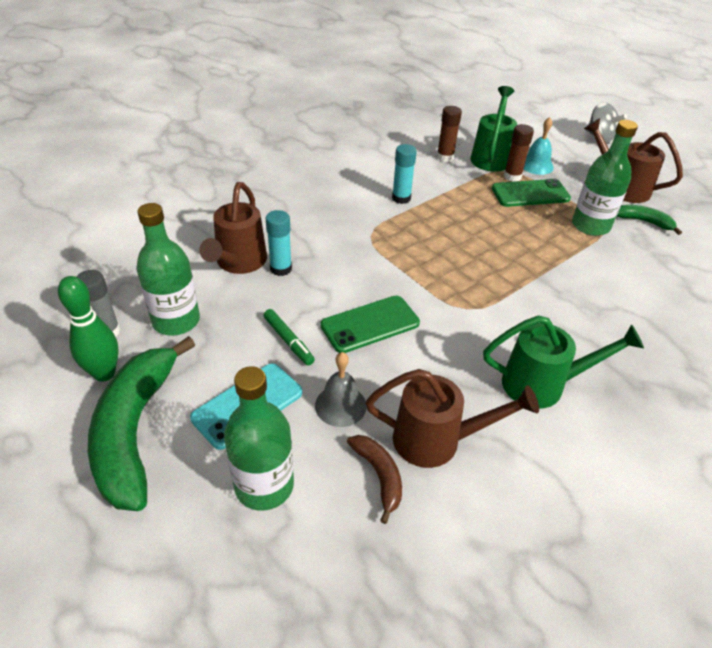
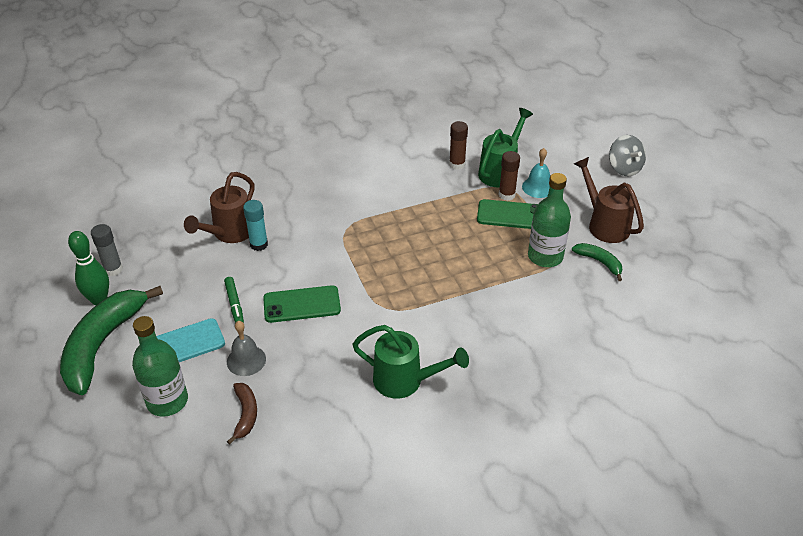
camera: 20 degrees right, 0 degrees up
green bottle [136,203,200,336] -> none
brown watering can [366,369,539,468] -> none
turquoise glue stick [392,144,417,204] -> none

